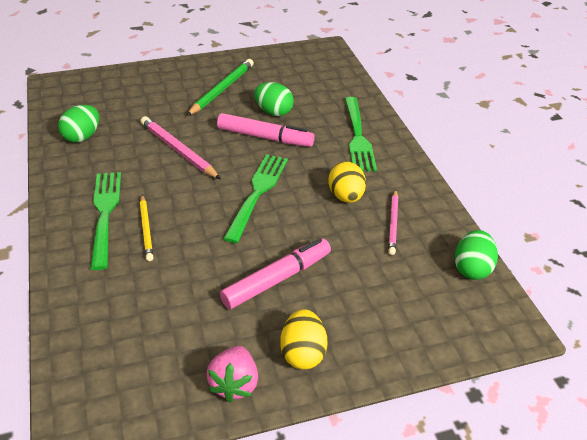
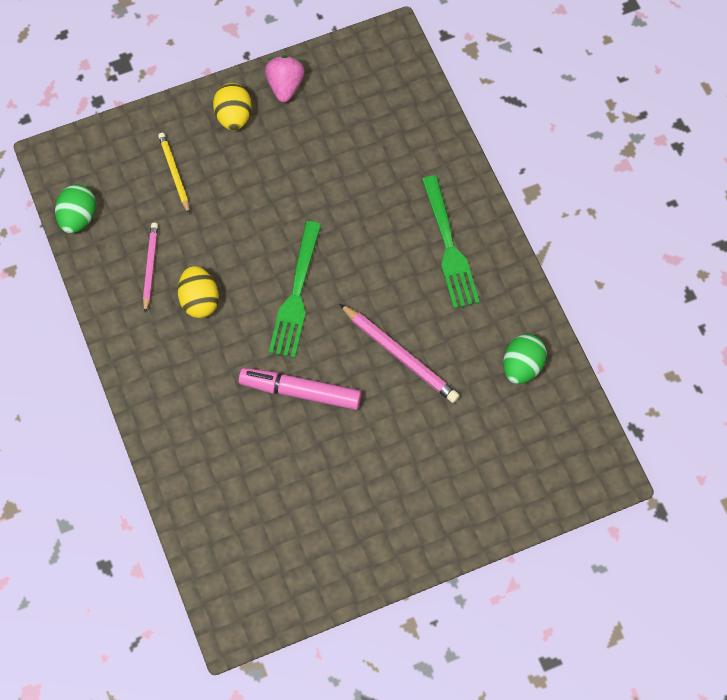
camera: 175 degrees right, 25 degrees up
yellow pencil [140,194,154,261] -> yellow pencil moved to [158,133,190,213]
green pencil [187,59,254,116] -> none
pink marker [220,238,331,309] -> none
green egg [254,82,294,116] -> none
green fork [345,97,377,171] -> none

